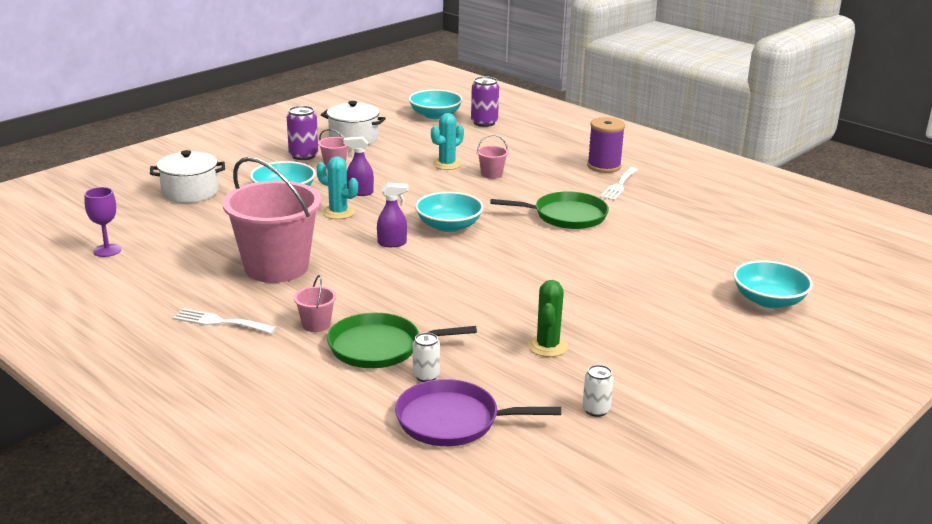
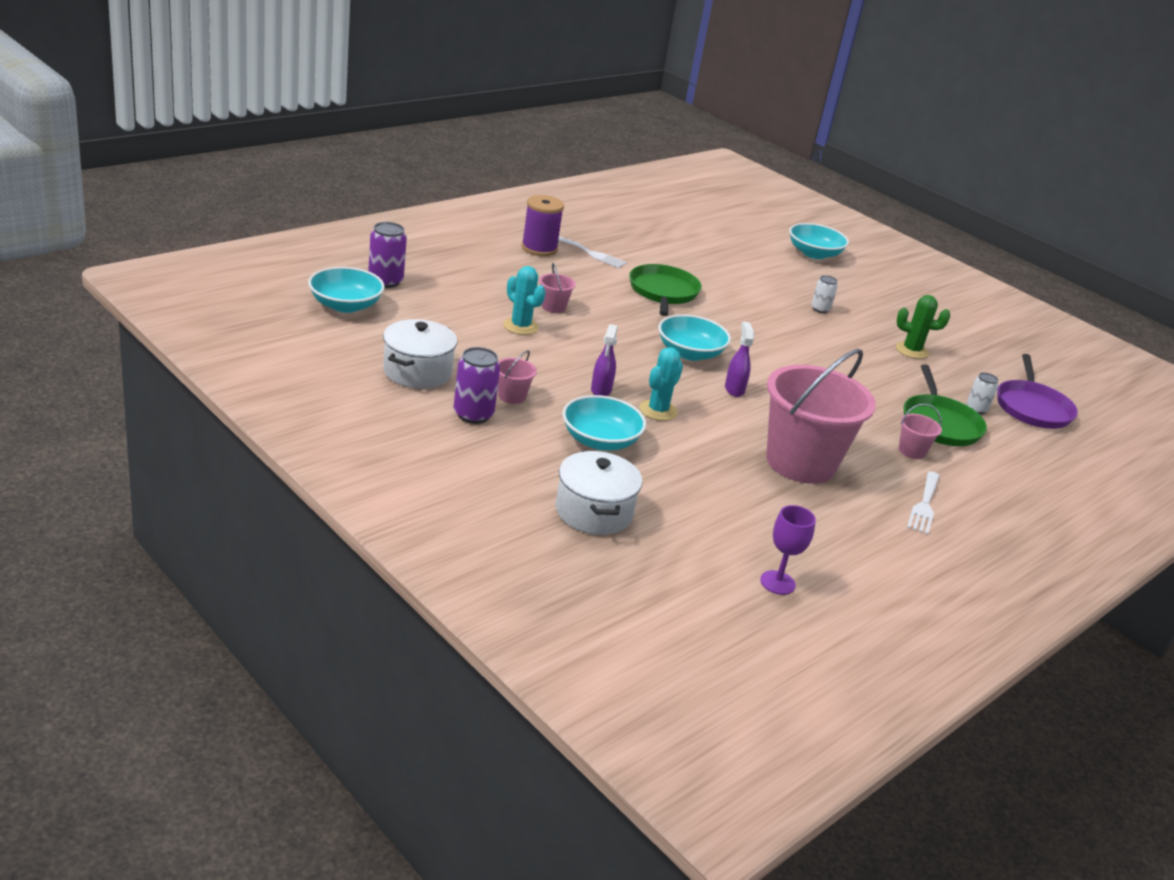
camera: 90 degrees left, 5 degrees up
white can [583,365,614,417] -> white can moved to [811,275,838,313]

